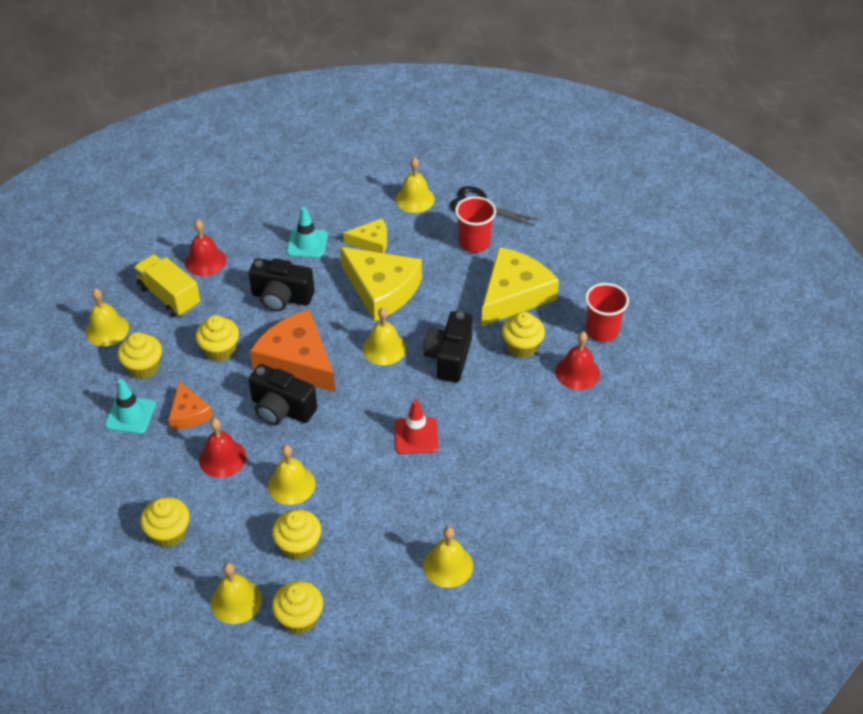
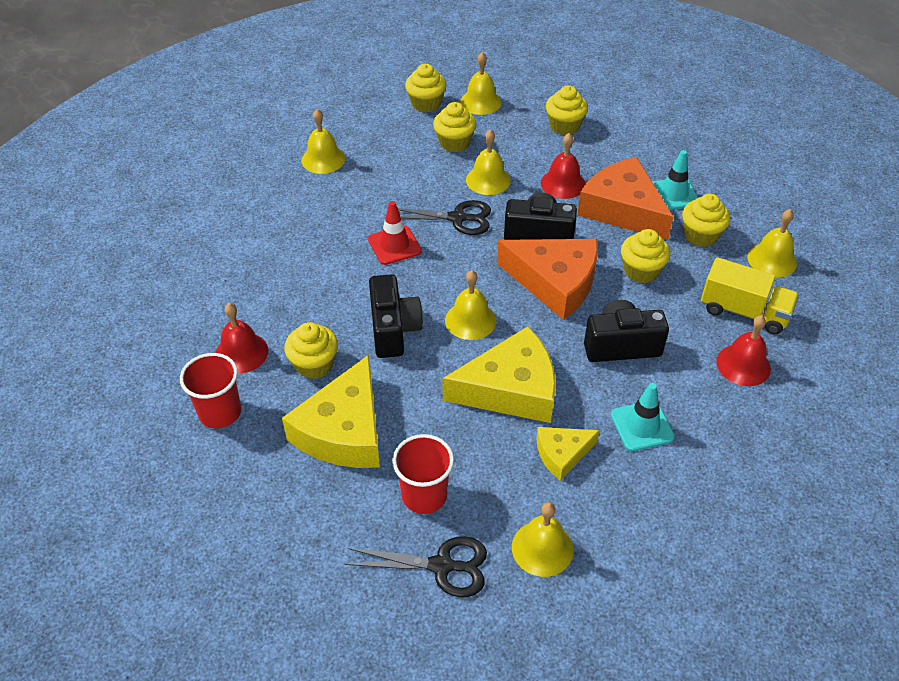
camera: 160 degrees right, 0 degrees up
orange cheese [168,381,213,429] -> orange cheese [577,157,673,240], size x1.87
yellow cheese [340,247,422,321] -> yellow cheese turned 150 degrees clockwise [443,326,556,423]
none -> black scissors [387,200,491,235]

